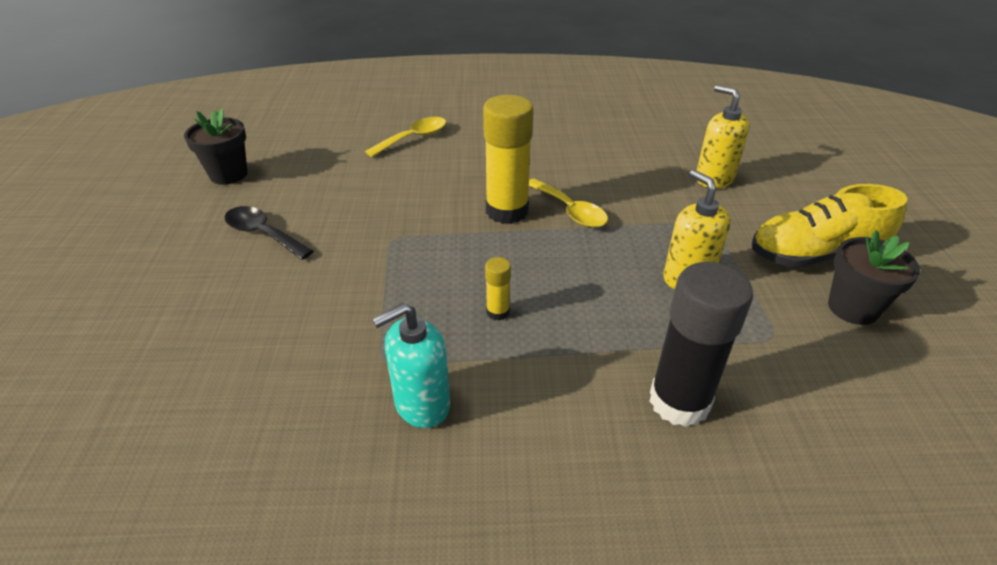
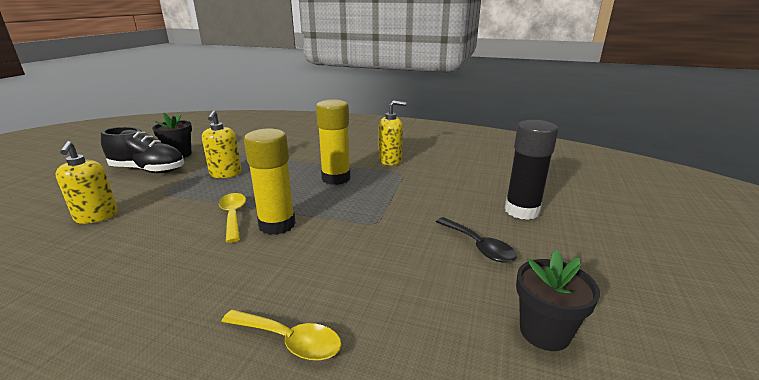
camera: 160 degrees left, 15 degrees down
yellow spoon [365,117,446,157] -> yellow spoon turned 135 degrees counterclockwise [221,310,341,361]
turquoise soap dispenser [372,303,450,428] -> yellow soap dispenser [379,101,406,165]
yellow glue stick [485,257,511,321] -> yellow glue stick [316,100,351,185], size x2.21
black glue stick [649,262,753,427] -> black glue stick moved to [505,120,558,220]
yellow shoe [752,184,907,268] -> black shoe [101,127,184,173]

